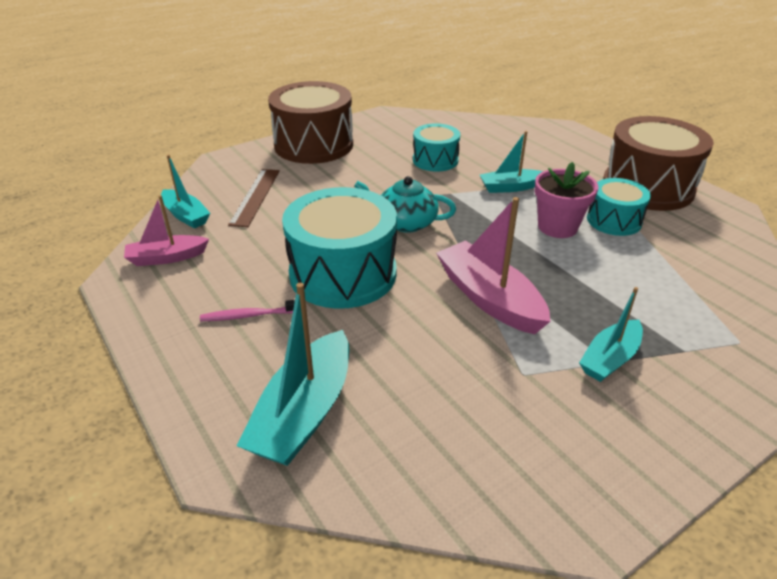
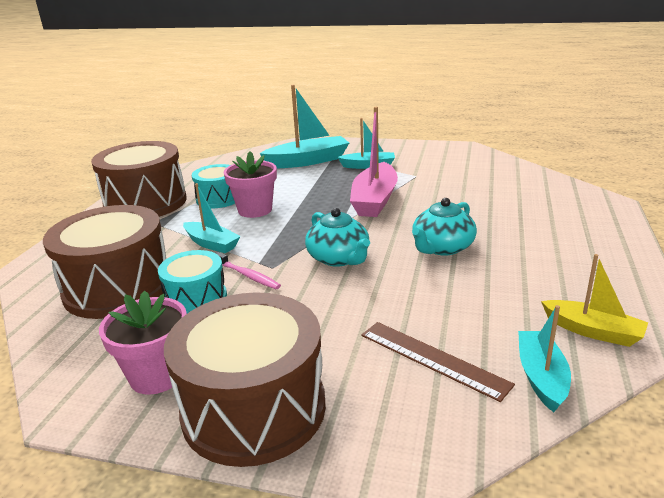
camera: 130 degrees left, 10 degrees down
pink boat [124,195,209,266] -> yellow boat [541,254,648,347]
pink toothbrush [200,300,295,321] -> pink toothbrush moved to [215,251,281,289]
brown ruler [228,169,280,227] -> brown ruler turned 75 degrees clockwise [361,322,515,402]
turquoise boat [237,282,349,466] -> turquoise boat moved to [259,85,349,168]
turquoise drum [282,187,397,309] -> turquoise teapot [412,198,477,256]
none -> brown drum [43,205,166,319]
none -> pink flower pot [99,290,187,395]

